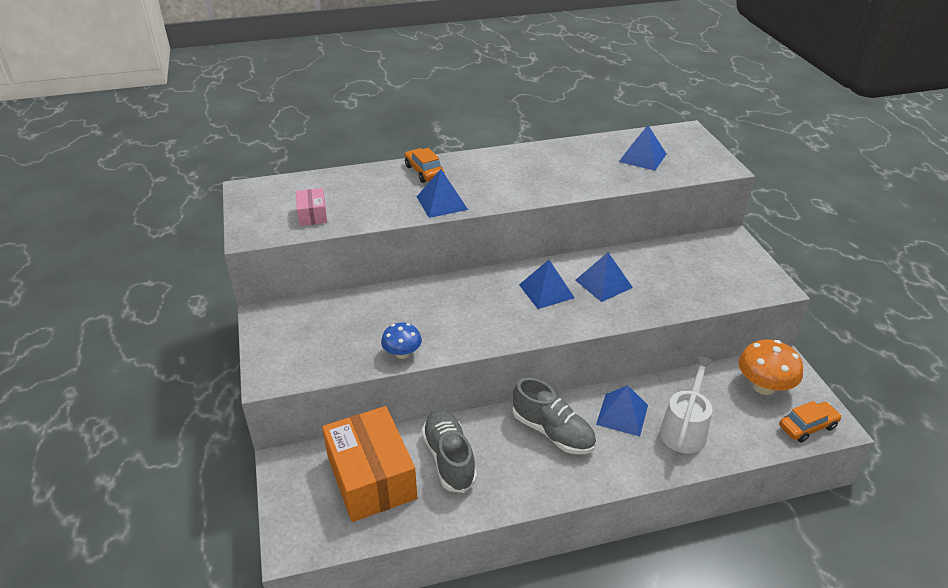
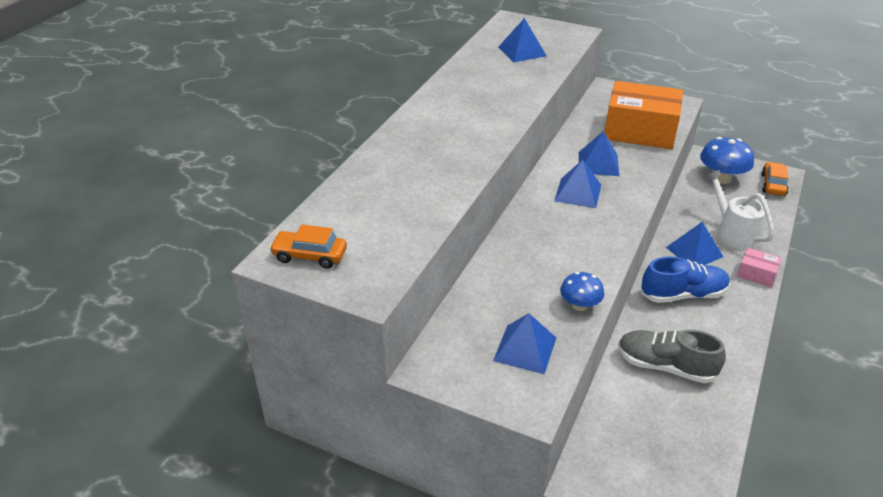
camera: 50 degrees left, 0 degrees up
pink box [296,188,327,226] -> pink box moved to [737,247,782,288]
orange box [322,406,417,522] -> orange box moved to [605,81,683,149]
orange car [405,148,445,183] -> orange car moved to [269,224,347,269]
blue pyramid [417,169,468,218] -> blue pyramid moved to [493,313,556,374]
grey shoe [512,378,596,454] -> blue shoe [641,256,730,303]
orange mushroom [738,339,803,395] -> blue mushroom [700,137,754,184]

